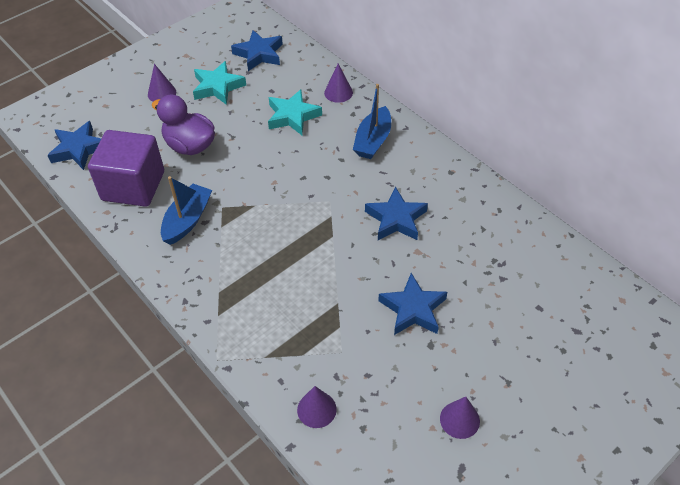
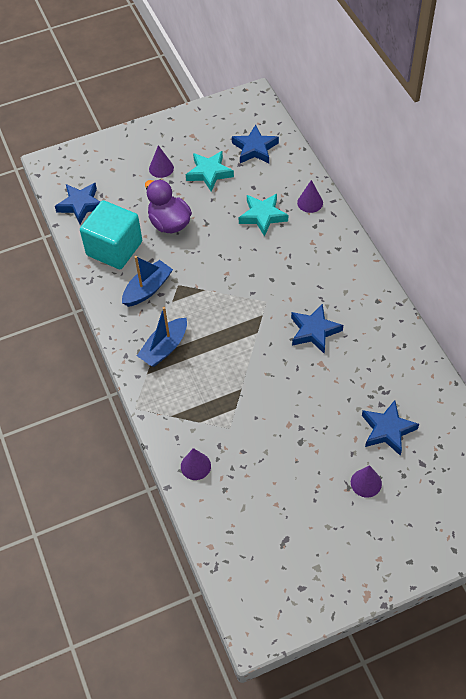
camera: 20 degrees right, 5 degrees up
purple cube [88,130,164,207] -> turquoise cube [80,200,142,269]
blue boat [353,84,391,159] -> blue boat moved to [137,307,187,367]
blue star [378,273,447,335] -> blue star moved to [362,400,419,456]
purple cone [440,397,480,439] -> purple cone moved to [351,465,382,497]

